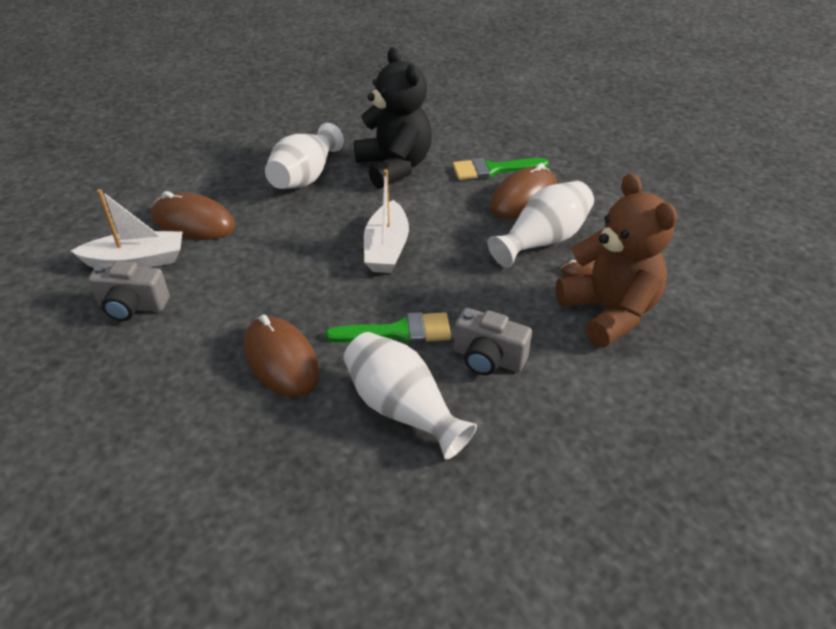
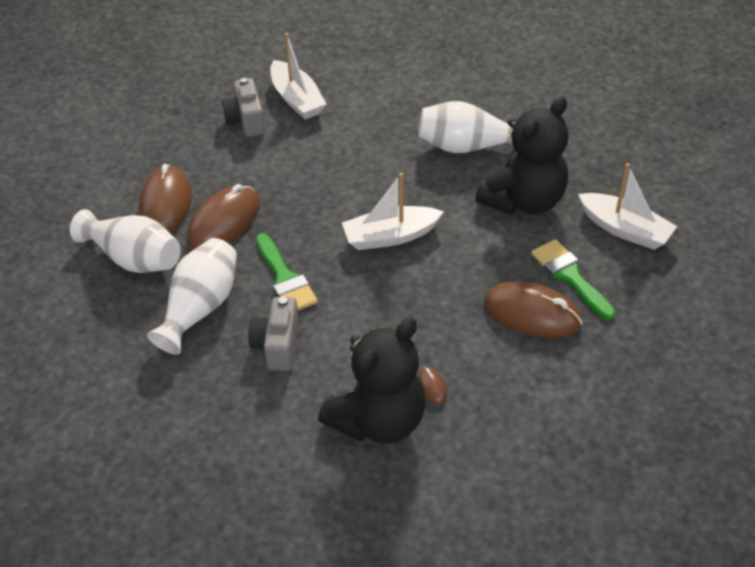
camera: 70 degrees right, 5 degrees up
brown mouse [152,191,235,240] -> brown mouse moved to [139,164,192,233]
white vase [488,181,594,268] -> white vase moved to [70,209,181,273]
brown teddy bear [556,173,677,347] -> black teddy bear [318,317,425,444]
none -> white boat [578,163,677,250]

